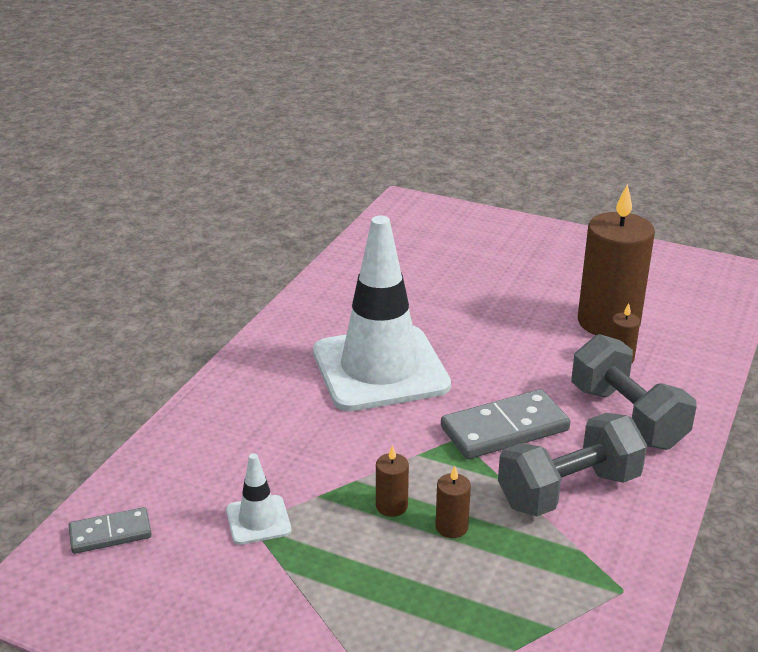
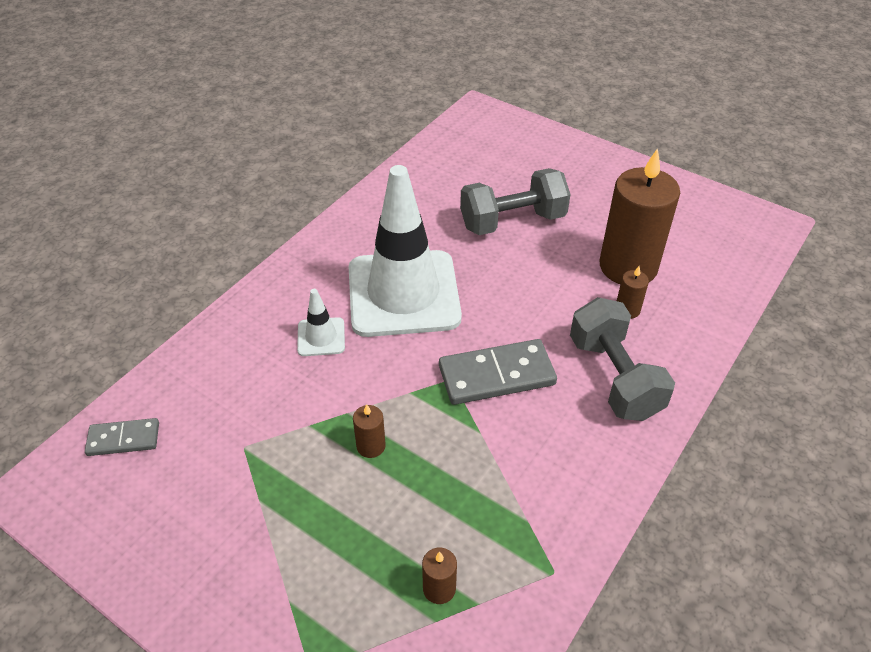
camera: 10 degrees right, 15 degrees up
white traffic cone [226,453,291,545] -> white traffic cone moved to [297,289,345,356]
brown candle [435,466,471,538] -> brown candle moved to [422,548,457,604]
grey dumbbell [498,413,647,517] -> grey dumbbell moved to [460,168,571,235]

